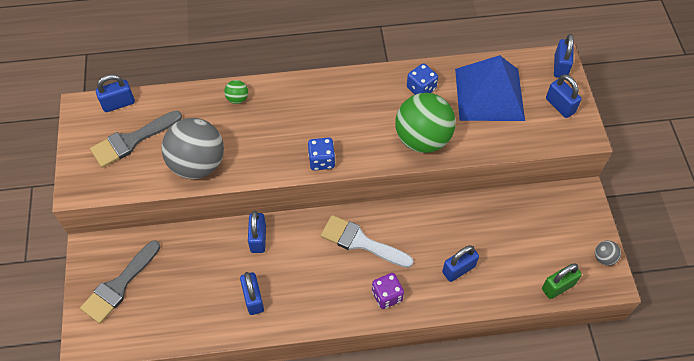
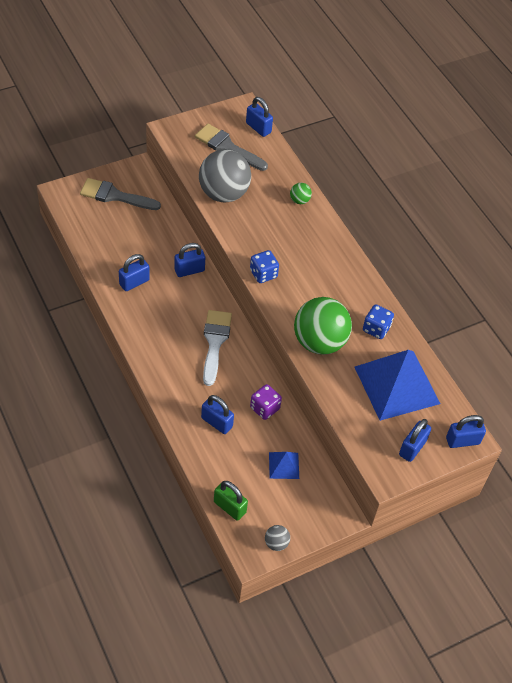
camera: 65 degrees right, 5 degrees down
purple dice [372,273,404,309] -> purple dice moved to [250,384,282,420]
none -> blue pyramid [269,452,299,479]

